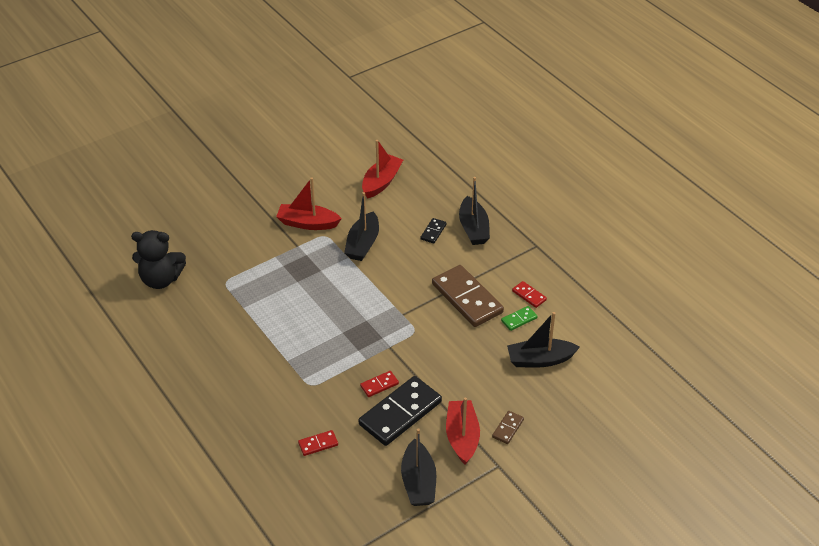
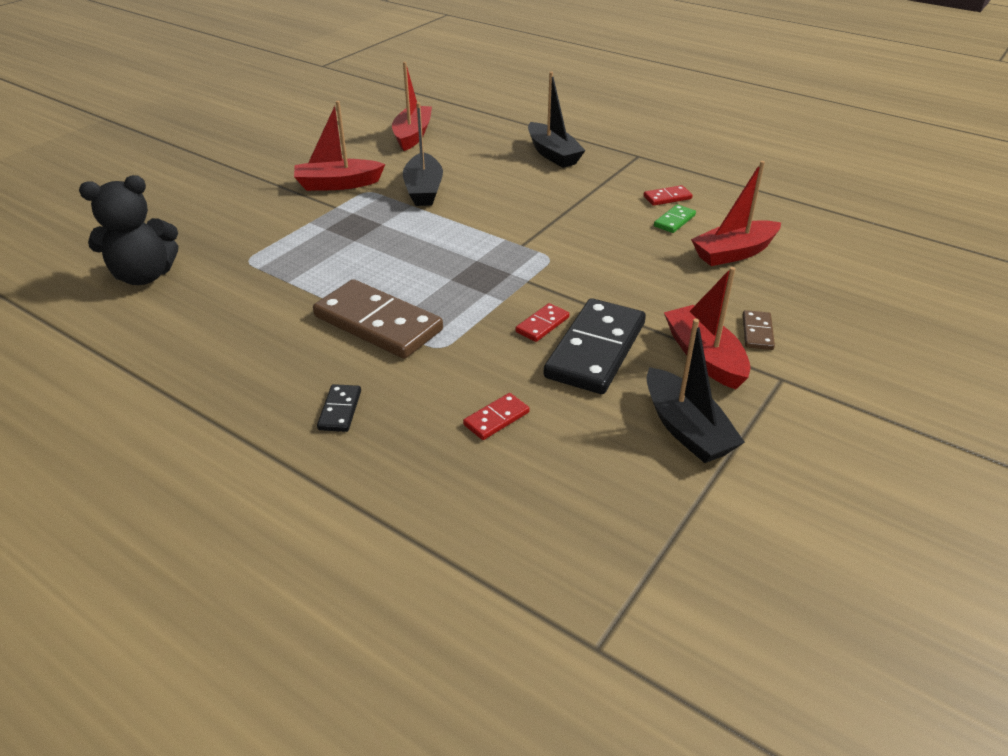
camera: 20 degrees left, 5 degrees down
black domino [420,218,447,244] -> black domino moved to [317,384,361,432]
brown domino [432,265,504,327] -> brown domino moved to [313,279,443,359]
black boat [507,312,580,367] -> red boat [691,161,781,266]
red domino [512,281,547,308] -> red domino turned 45 degrees counterclockwise [644,185,692,206]

